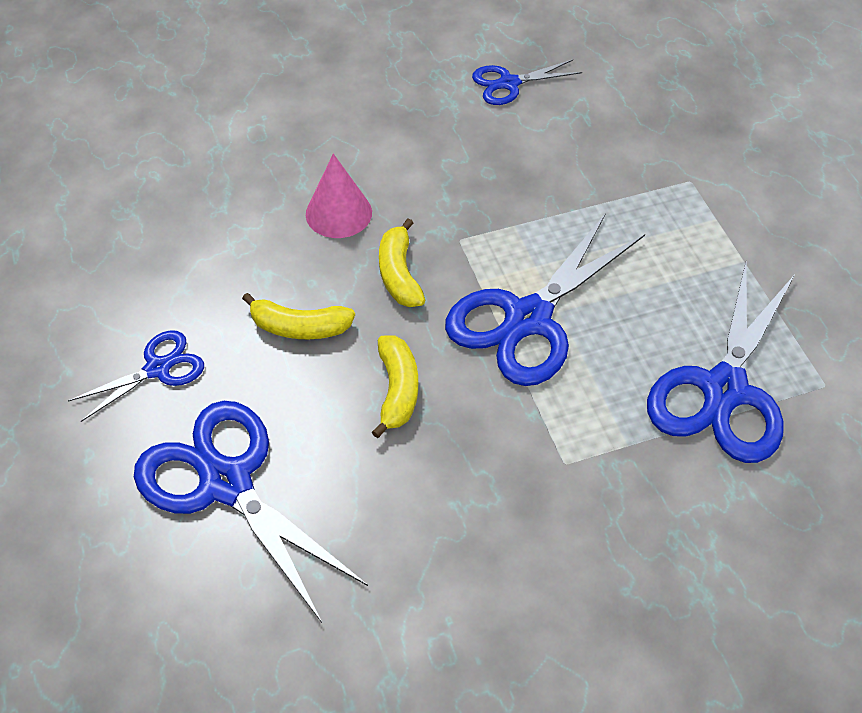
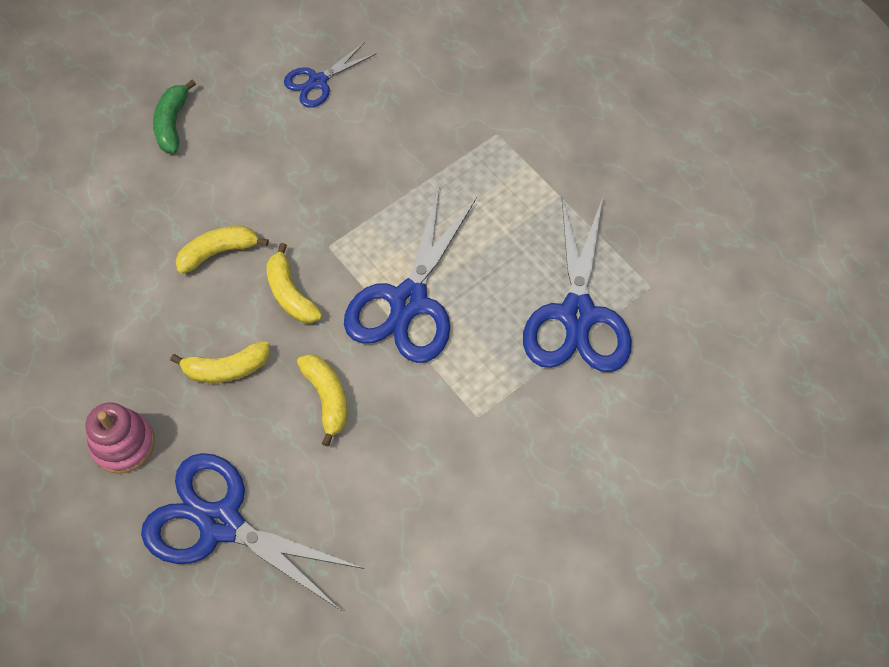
camera: 20 degrees left, 10 degrees up
blue scissors [68,330,204,422] -> pink stacking toy [85,402,155,474]
pink cone [306,154,372,238] -> yellow banana [176,226,269,274]
none -> green banana [153,80,196,153]

